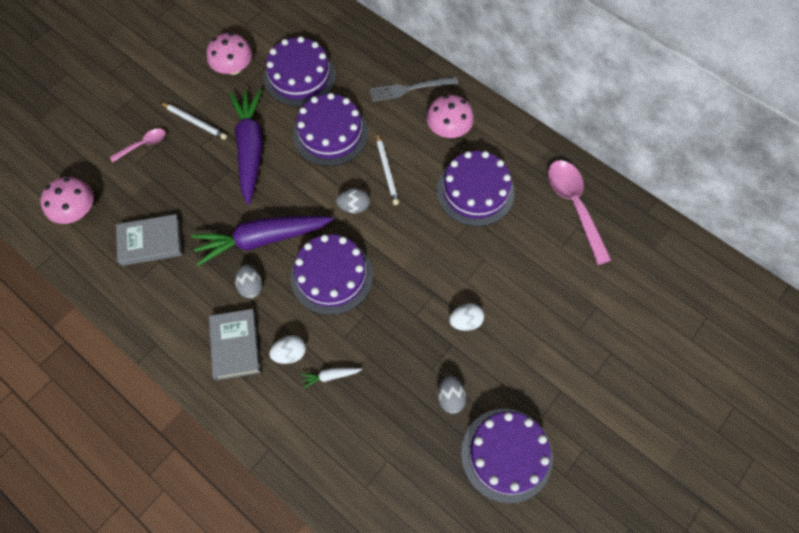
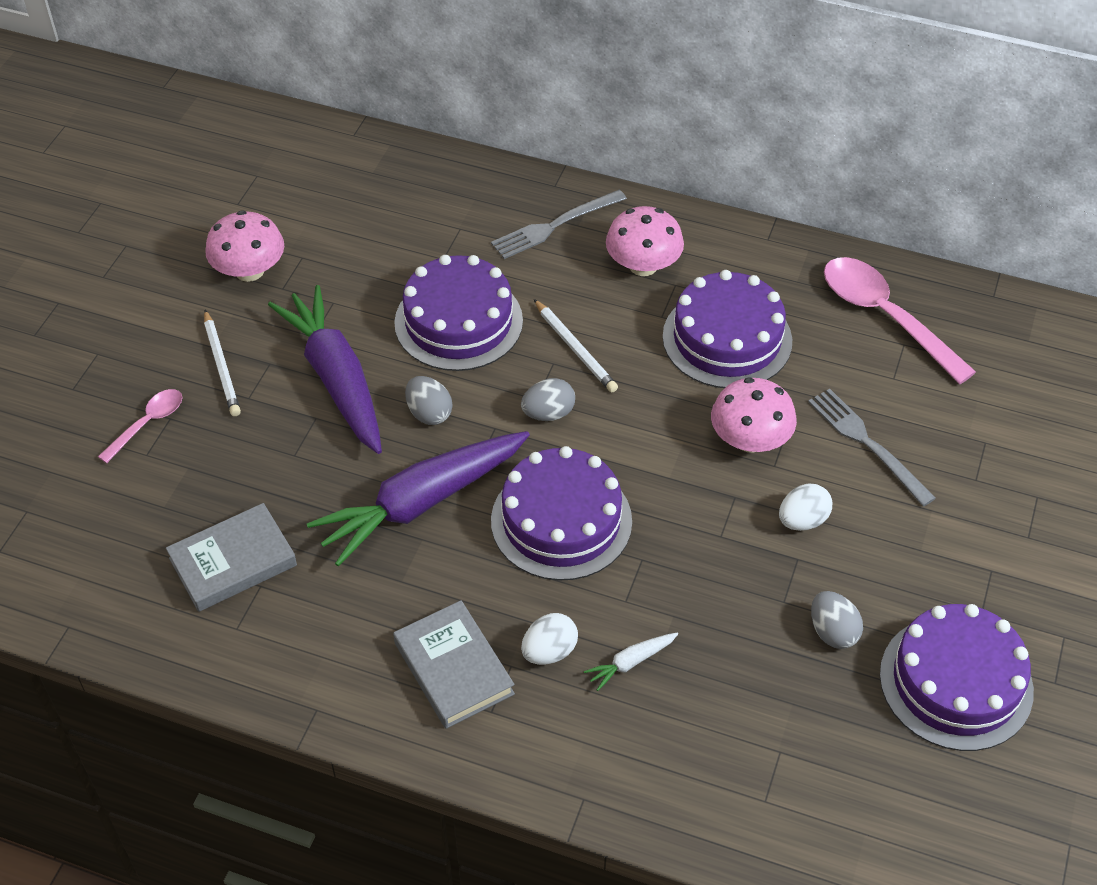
camera: 20 degrees left, 15 degrees down
pink mushroom [40,177,94,224] -> pink mushroom moved to [711,377,797,453]
white pencil [160,102,227,140] -> white pencil turned 60 degrees clockwise [204,310,241,416]
grey egg [235,264,262,298] -> grey egg moved to [405,376,452,425]
purple cake [264,37,336,107] -> none
none -> grey fork [808,389,936,506]

